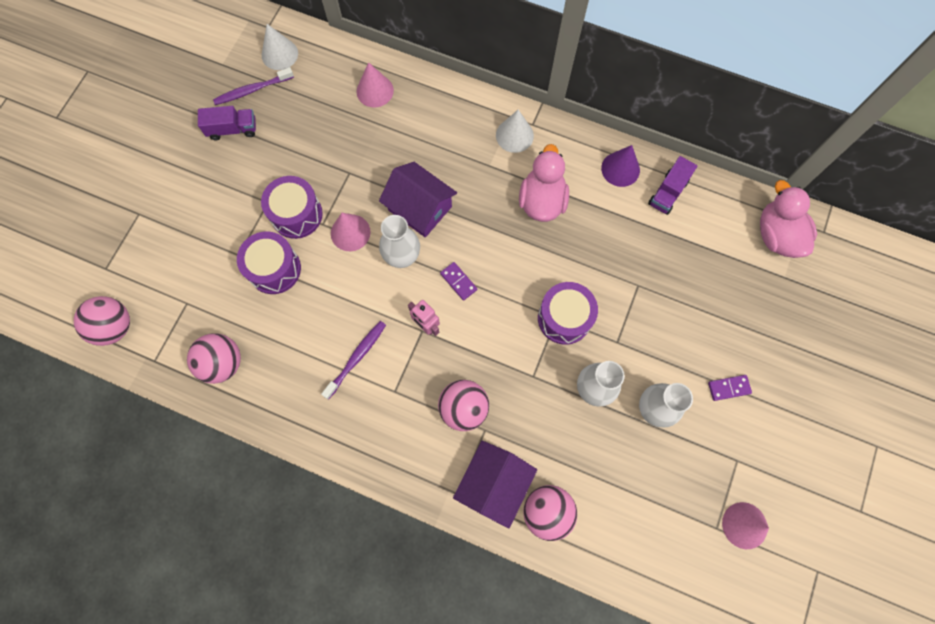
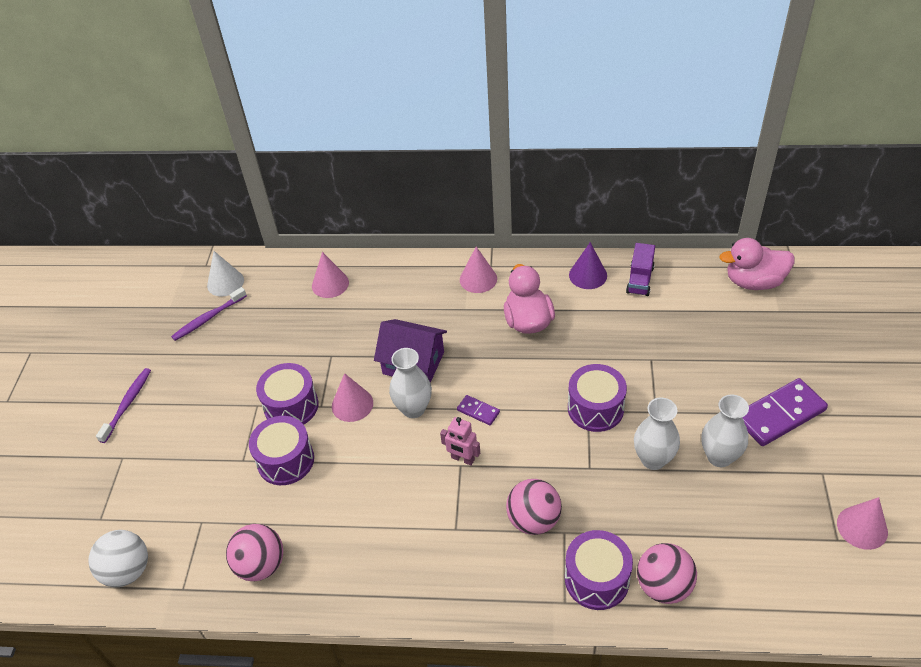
camera: 15 degrees left, 25 degrees down
pink ball [74,296,130,346] -> white ball [88,530,148,587]
purple truck [198,106,256,140] -> none
purple toothbrush [321,321,386,399] -> purple toothbrush moved to [96,368,151,443]
purple house [453,441,537,529] -> purple drum [565,530,633,610]
white cone [496,110,534,153] -> pink cone [460,247,497,293]
purple domino [708,375,752,401] -> purple domino [742,378,828,446], size x2.08
pink duck [760,180,817,258] -> pink duck turned 60 degrees counterclockwise [719,238,794,290]

